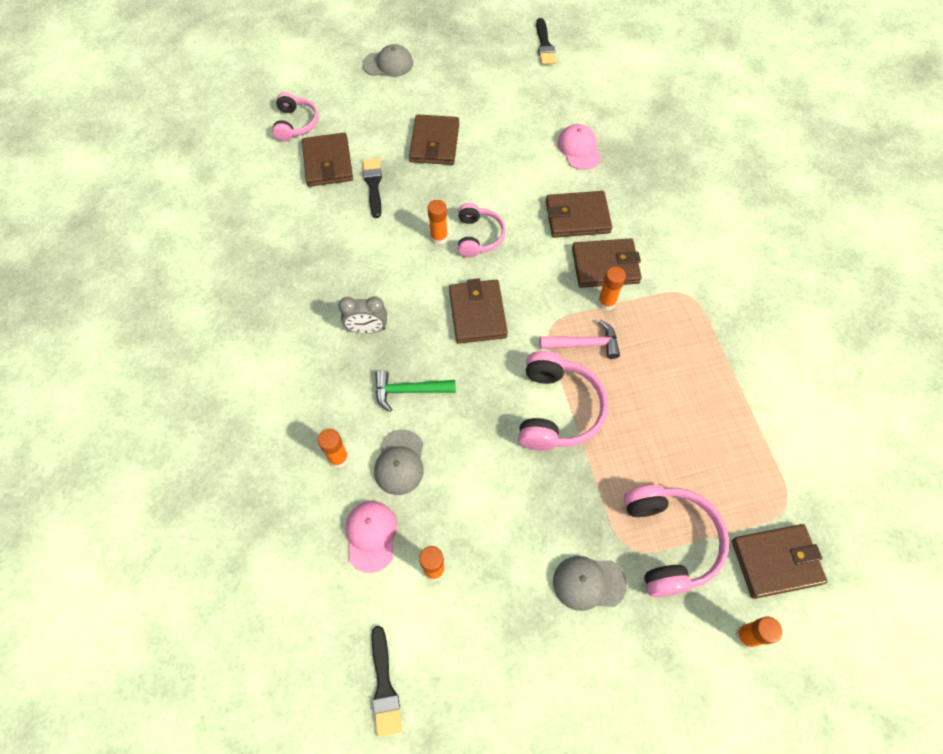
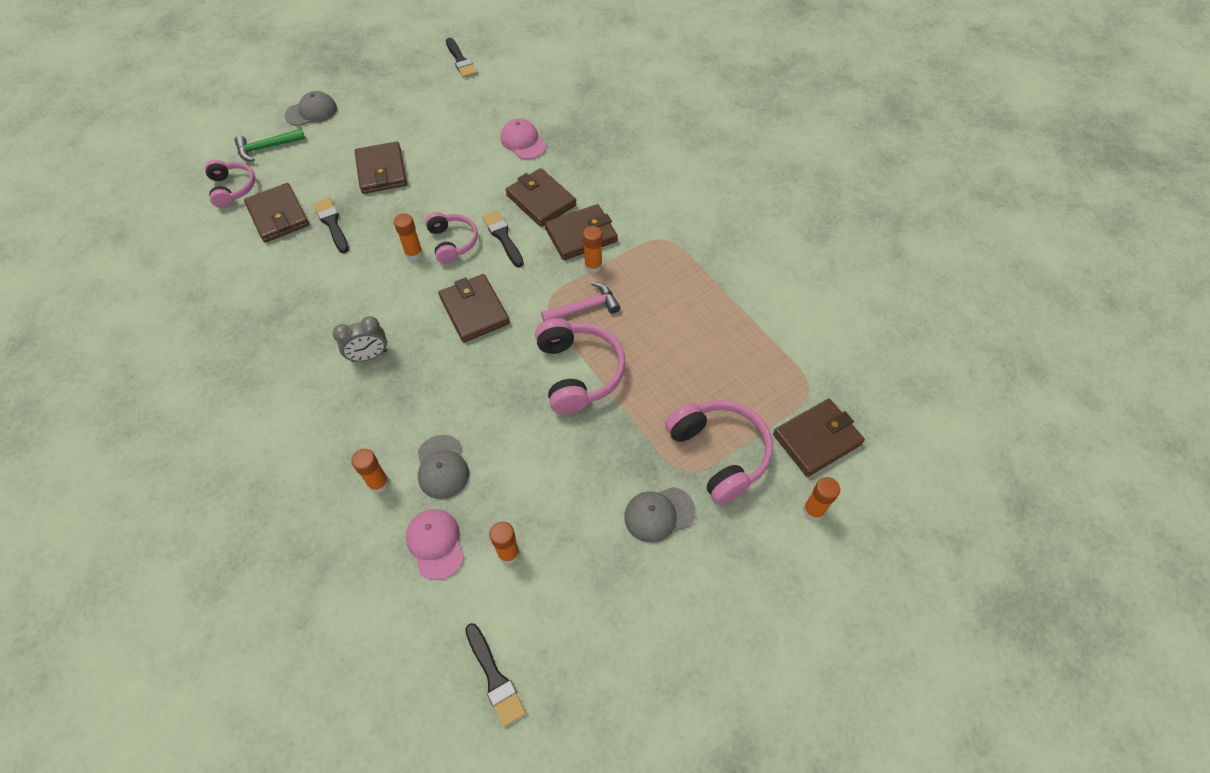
camera: 20 degrees left, 5 degrees down
green hammer [375,370,456,412] -> green hammer moved to [234,129,305,162]
brown wallet [546,191,612,238] -> brown wallet turned 75 degrees clockwise [506,168,577,227]
none -> black brush [482,211,524,267]

